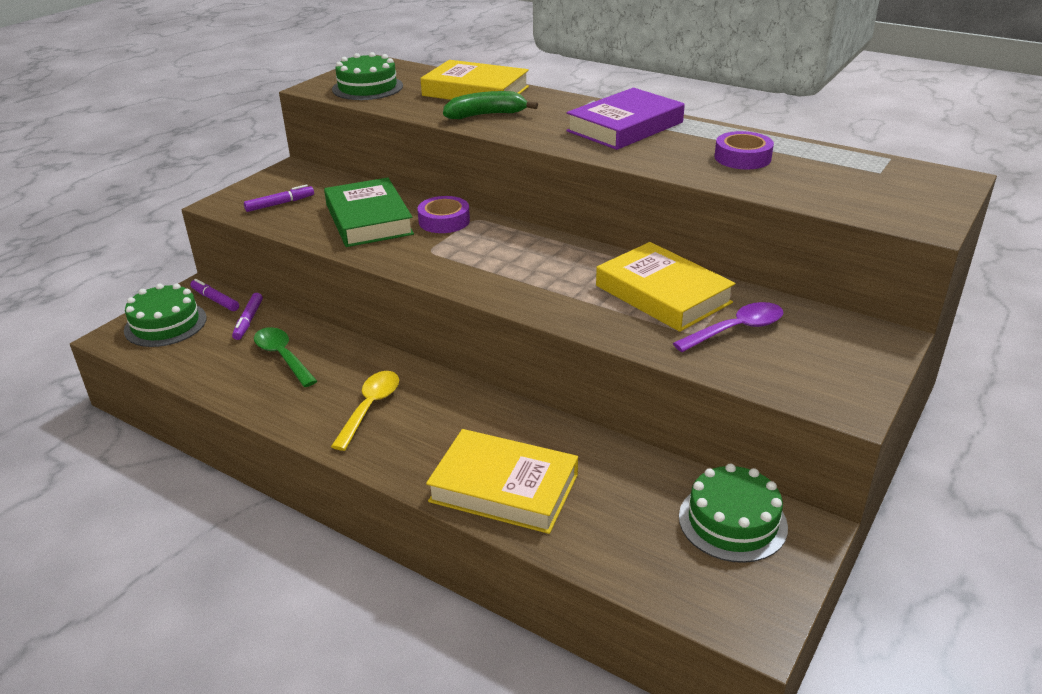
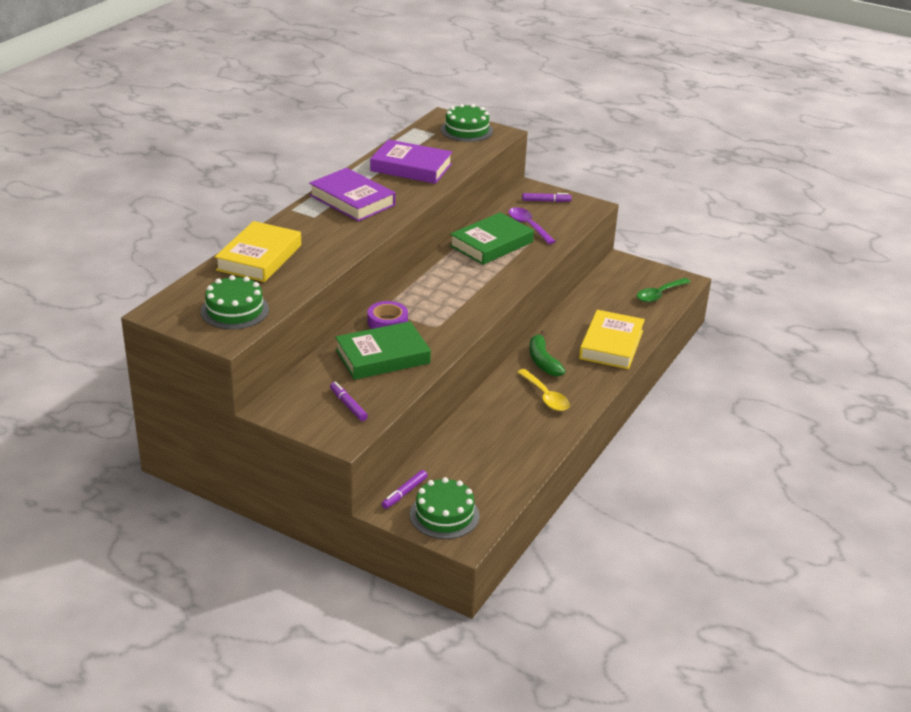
camera: 95 degrees left, 0 degrees up
purple marker [232,293,263,340] -> purple marker moved to [522,193,572,202]
green spoon [254,327,317,387] -> green spoon moved to [637,278,690,302]
yellow spoon [331,371,399,451] -> yellow spoon turned 135 degrees counterclockwise [517,369,570,411]
green banana [443,91,538,119] -> green banana moved to [529,331,566,376]
yellow book [596,242,736,332] -> green book [450,212,534,265]
green cake [679,464,788,563] -> green cake moved to [441,104,493,142]
purple tape [715,131,774,169] -> purple book [370,139,452,184]

